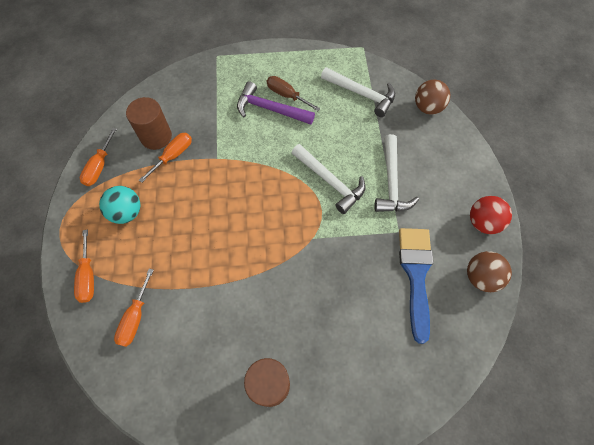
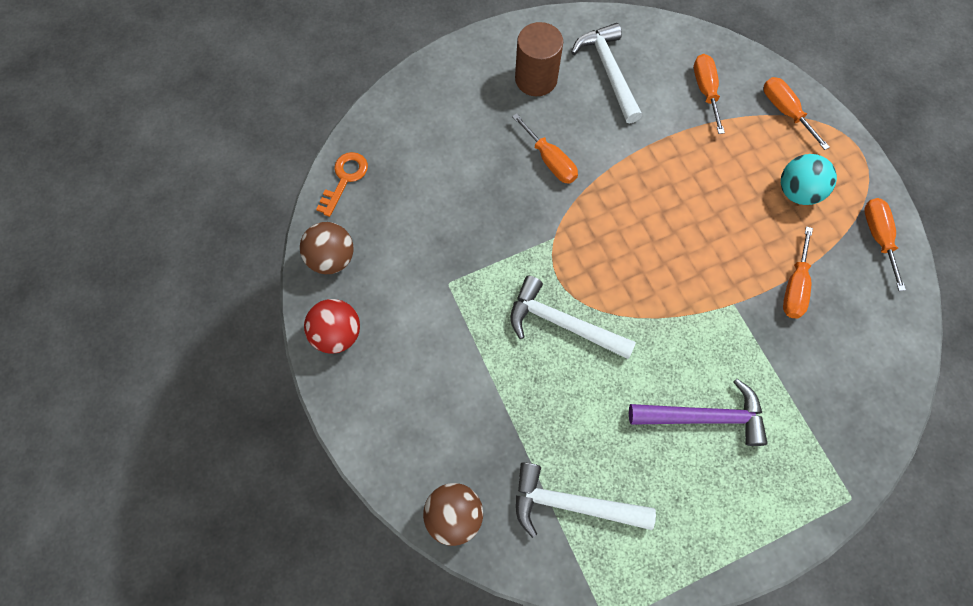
camera: 160 degrees right, 5 degrees up
brown cylinder [126,97,172,150] -> none
brown screwdriver [267,76,320,111] -> none
white hammer [375,134,419,212] -> white hammer moved to [571,23,642,123]
blue brush [399,228,433,344] -> none
none -> orange key [316,152,368,217]
none -> orange screwdriver [512,113,578,184]

